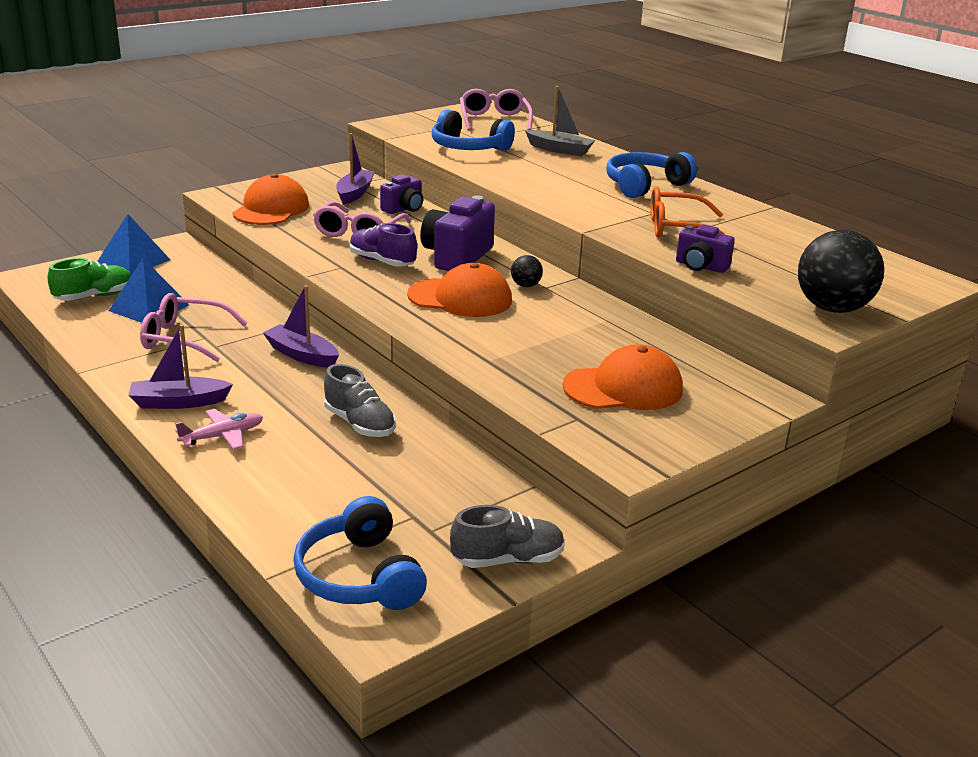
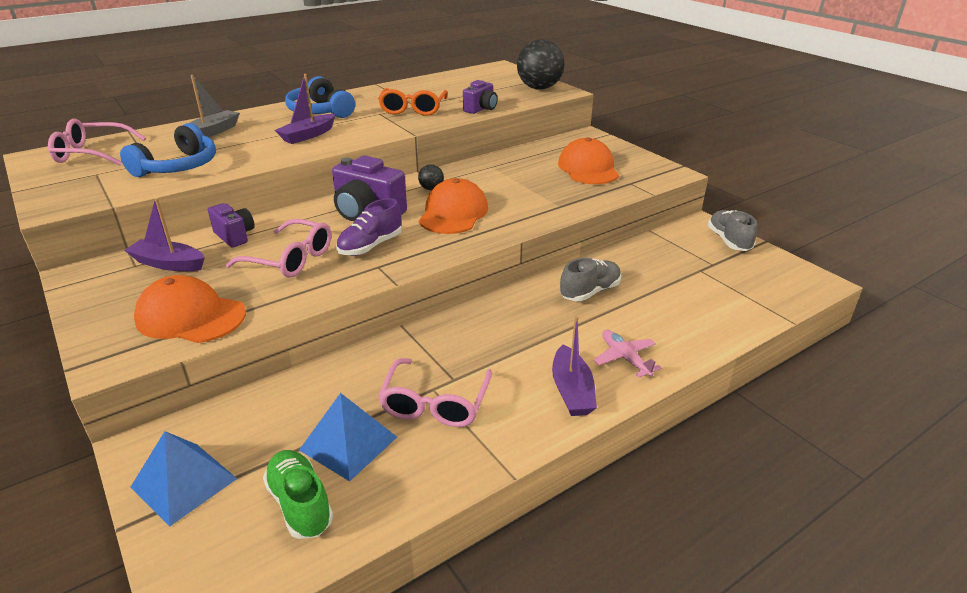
camera: 85 degrees left, 5 degrees up
purple boat [263,285,339,368] -> purple boat moved to [275,74,335,144]
blue headphones [293,496,427,610] -> none

